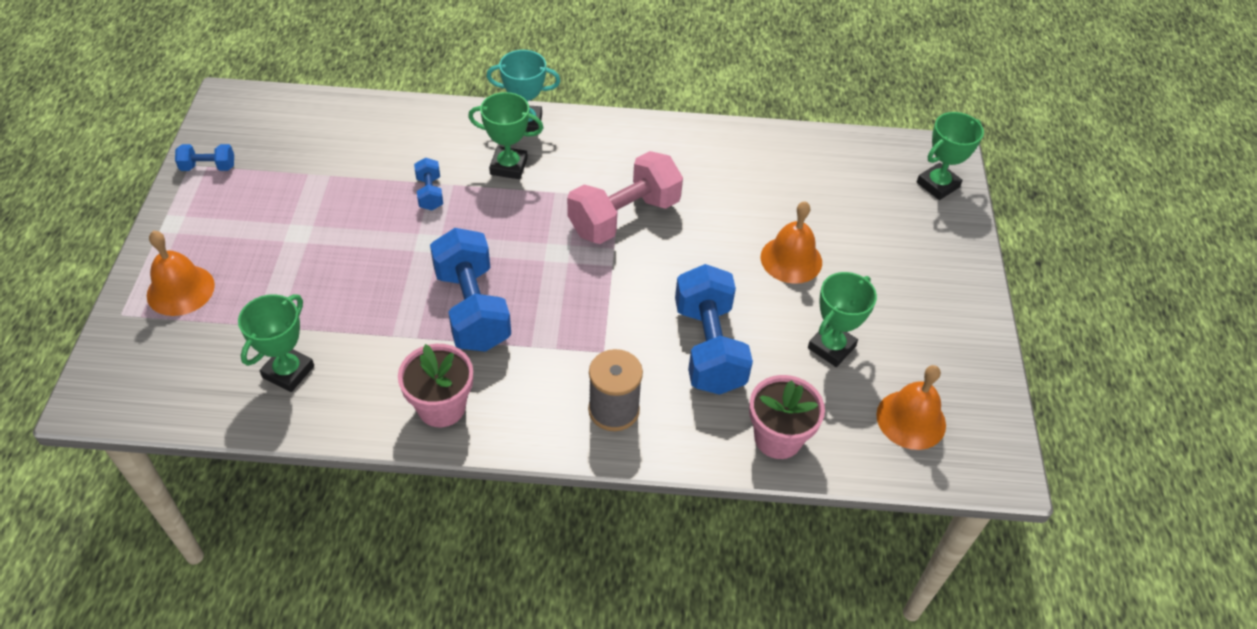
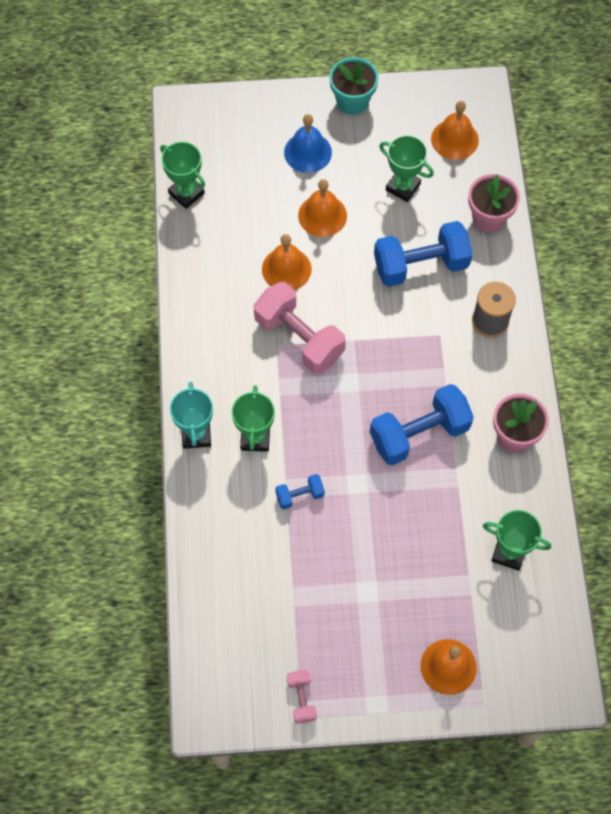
camera: 95 degrees left, 15 degrees up
blue dumbbell [175,144,234,171] -> pink dumbbell [287,670,317,724]
green trophy [917,112,984,200] -> green trophy moved to [160,142,205,209]
none -> orange bell [262,234,311,290]
none -> blue bell [284,114,332,173]
none -> turquoise flower pot [329,57,379,115]

